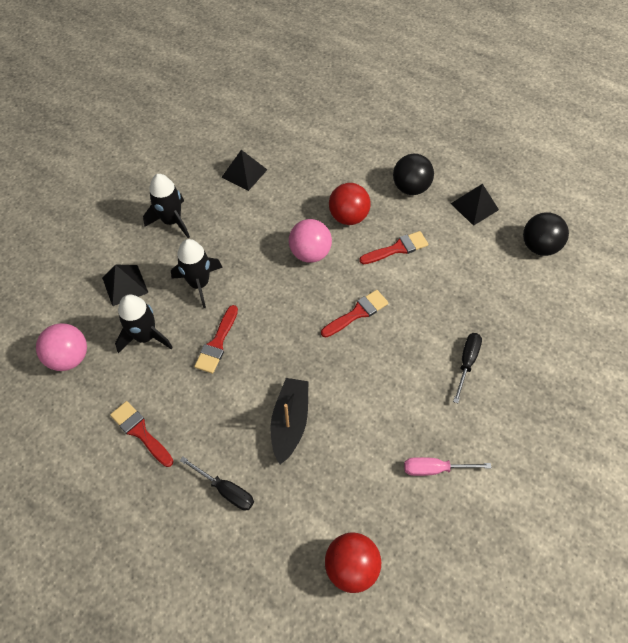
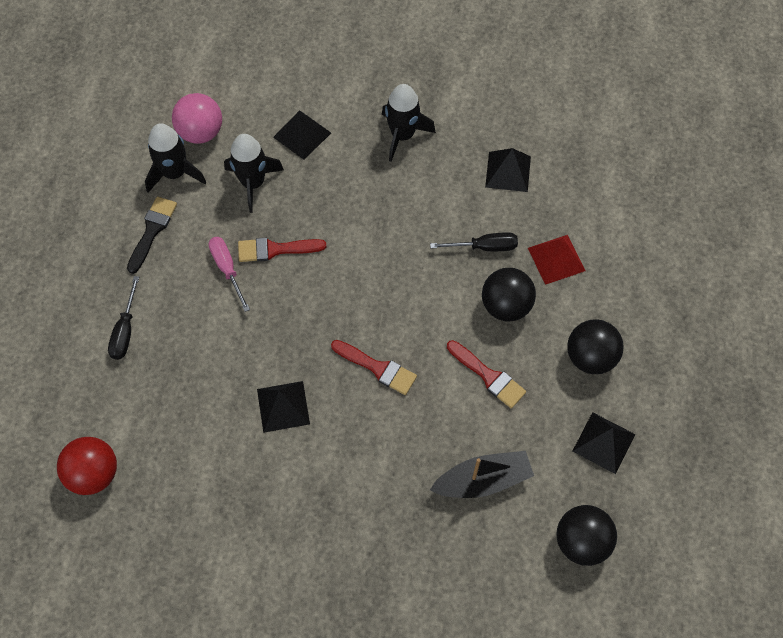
camera: 65 degrees right, 5 degrees up
red brush [110,401,173,467] -> black brush [127,196,177,274]
black rocket [171,239,223,308] -> black rocket moved to [145,123,206,193]
black boat [271,378,308,465] -> black boat moved to [430,451,534,498]
pink ball [289,219,332,263] -> none
red ball [329,183,371,225] -> black ball [482,268,536,321]
pink screwdriver [404,457,491,476] -> pink screwdriver moved to [209,237,250,312]
black screwdriver [453,333,482,403] -> black screwdriver moved to [430,232,518,251]
none -> black pyramid [257,381,310,433]
none -> red pyramid [528,235,585,285]

